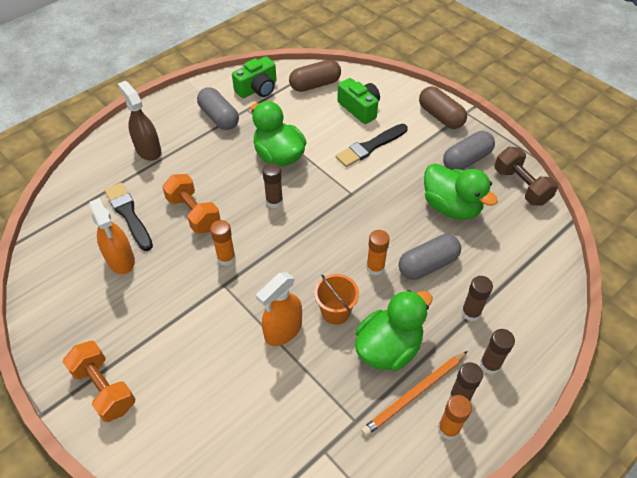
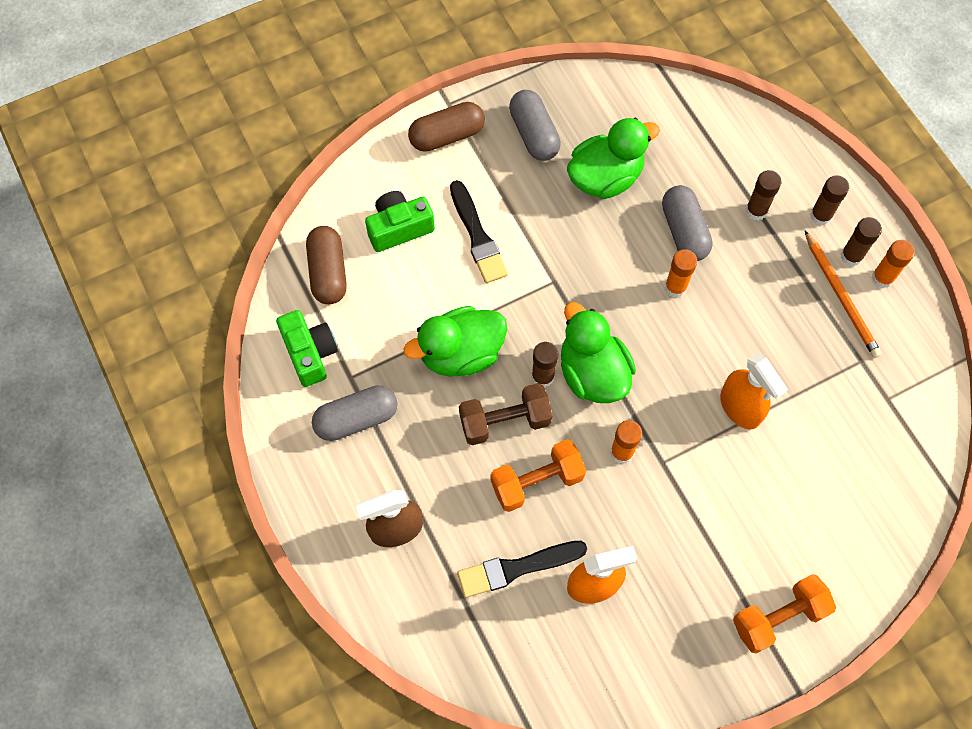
camera: 75 degrees left, 15 degrees up
orange bucket [314,274,359,325] -> none
green duck [355,290,432,371] -> green duck moved to [561,302,636,403]
brown dumbbell [495,147,558,206] -> brown dumbbell moved to [459,383,552,445]

